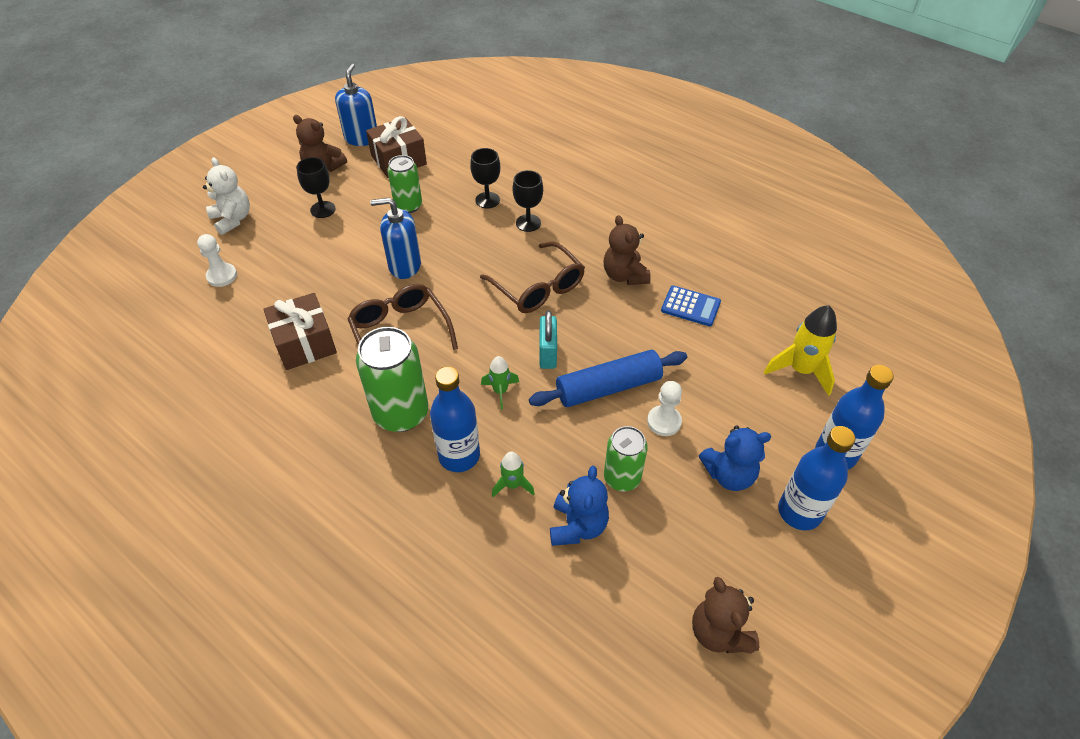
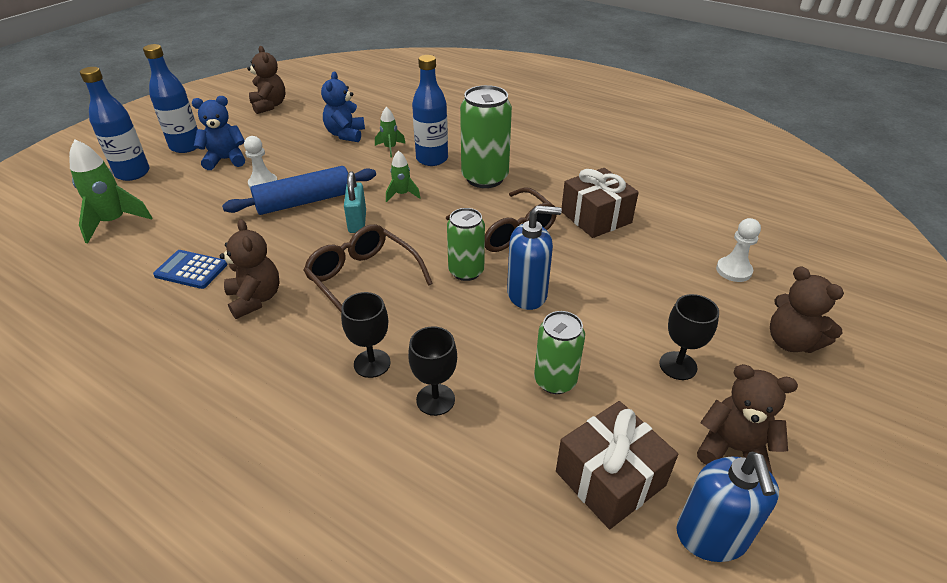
camera: 175 degrees right, 10 degrees down
white teddy bear [203,157,250,235] -> brown teddy bear [770,266,844,353]
green can [604,426,648,492] -> green can moved to [447,208,485,281]
yellow rocket [764,305,837,396] -> green rocket [69,140,152,244]

